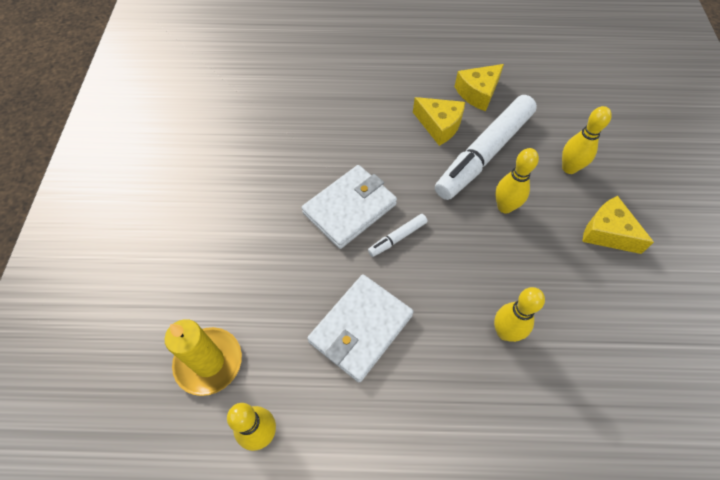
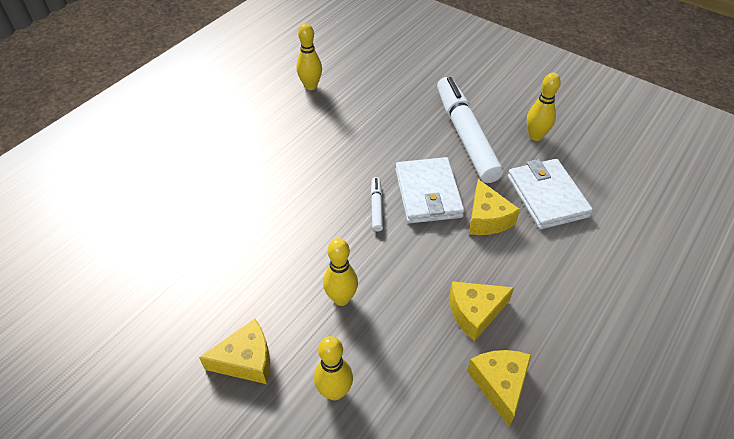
camera: 125 degrees right, 10 degrees down
yellow candle [165,319,242,396] -> none
white wallet [307,274,414,382] -> white wallet moved to [508,159,593,229]
white marker [435,95,537,200] -> white marker moved to [437,77,503,183]
yellow bowling pin [494,287,545,342] -> yellow bowling pin moved to [527,73,561,141]
none -> yellow cheese [469,179,520,235]

